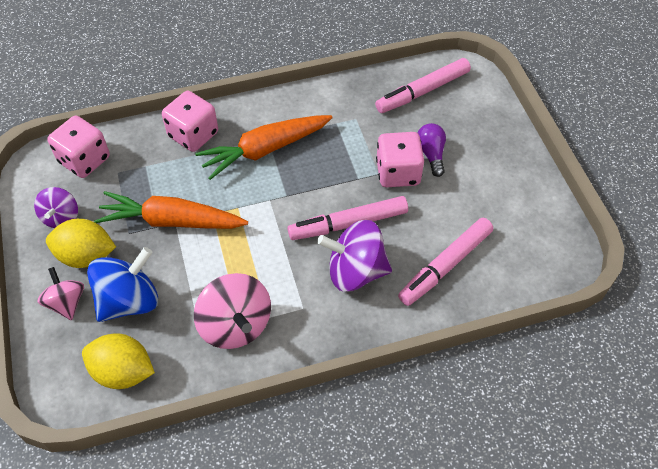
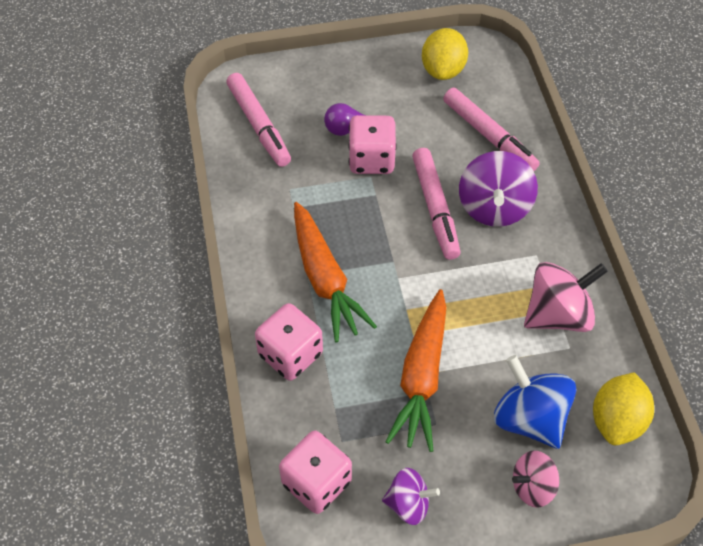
camera: 85 degrees left, 0 degrees up
yellow lemon [46,219,116,268] -> yellow lemon moved to [422,28,468,80]

